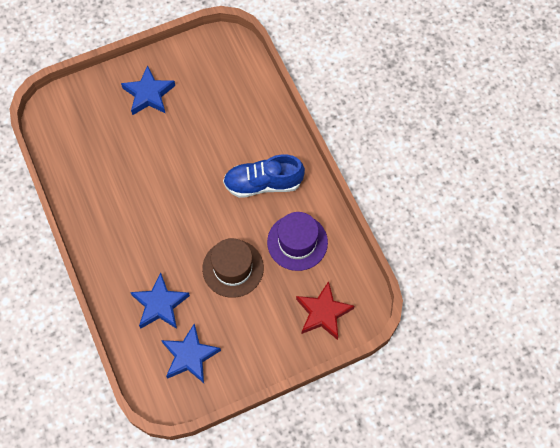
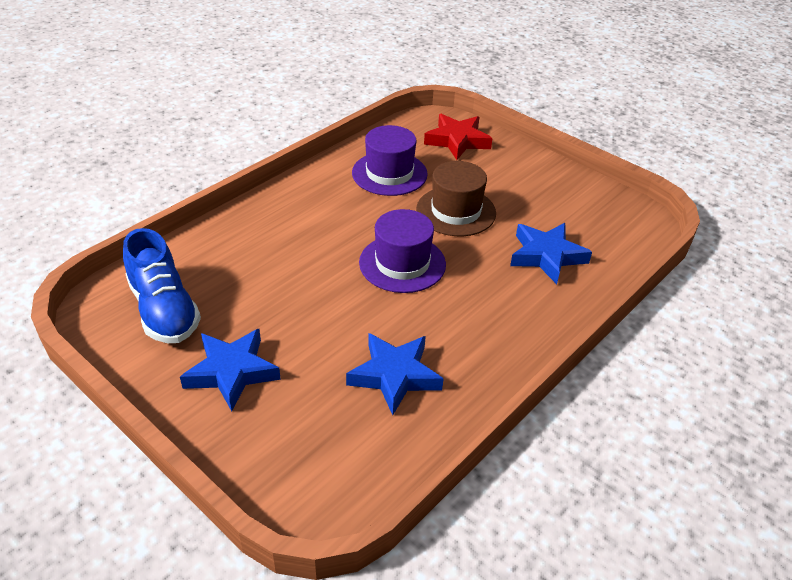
camera: 115 degrees left, 25 degrees down
blue star [161,324,221,383] -> blue star moved to [346,333,444,415]
blue shoe [223,154,305,198] -> blue shoe moved to [123,228,201,343]
none -> purple hat [359,209,446,293]

